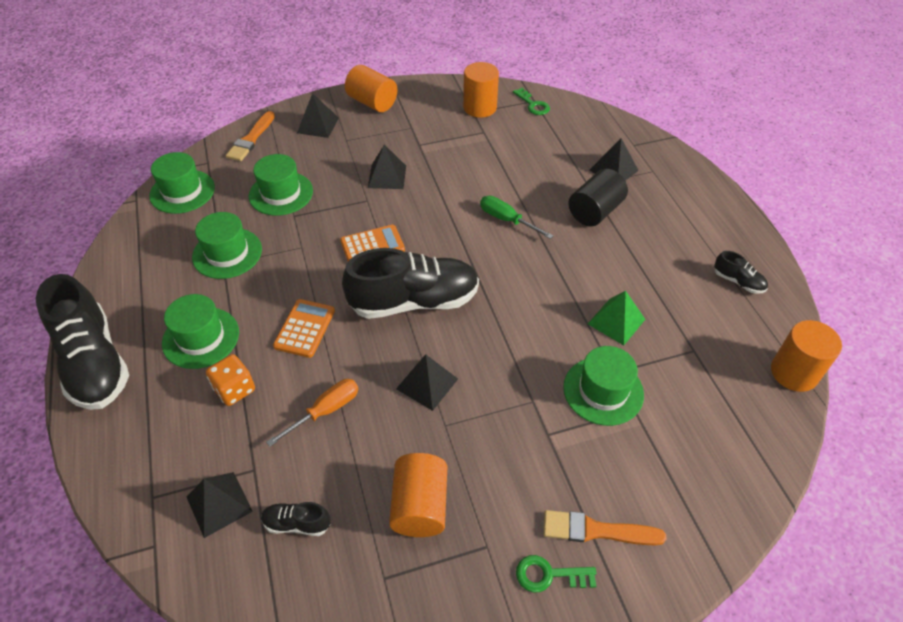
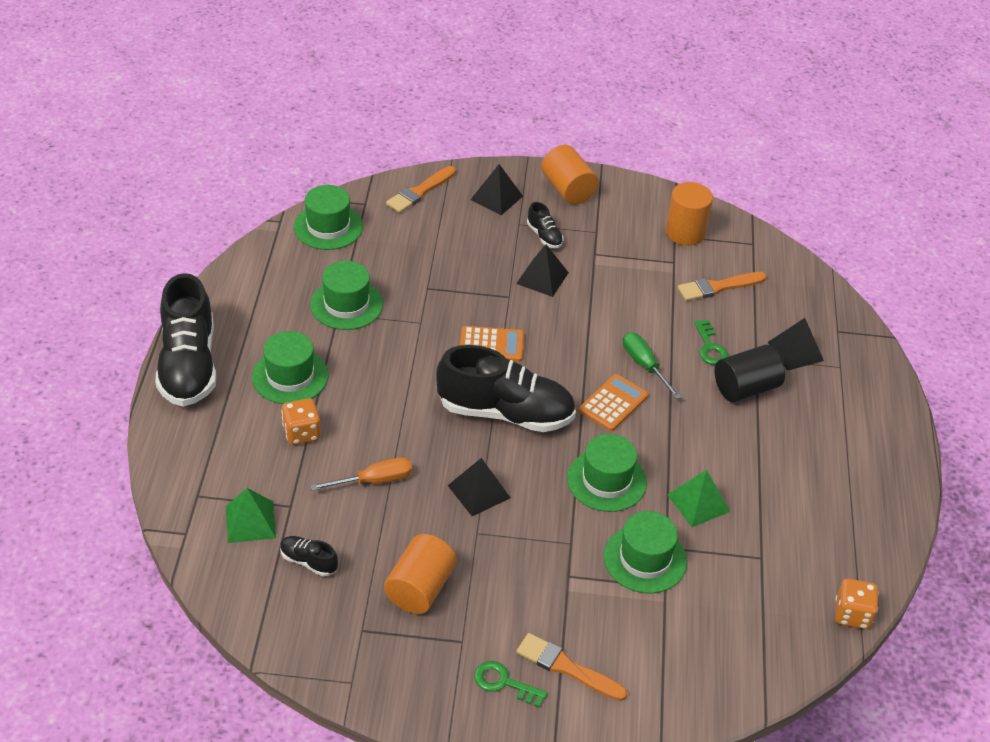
camera: 20 degrees right, 5 degrees down
black pyramid [187,472,253,538] -> green pyramid [226,488,276,543]
green hat [249,154,313,216] -> green hat moved to [567,434,647,512]
orange calculator [273,299,335,358] -> orange calculator moved to [579,374,648,431]
green key [513,88,550,115] -> green key moved to [694,320,728,365]
black shoe [714,251,768,294] -> black shoe moved to [527,202,564,248]
orange cylinder [771,320,842,392] -> orange dice [835,579,879,629]
none -> orange brush [678,272,766,301]

